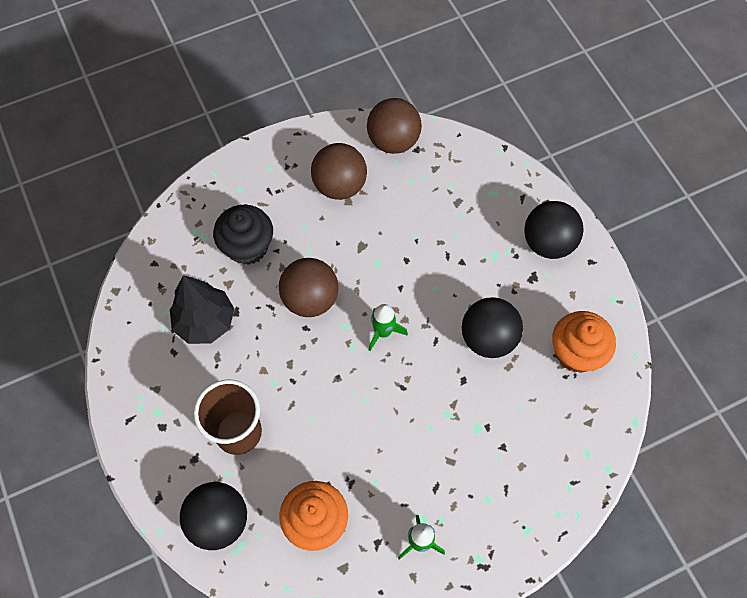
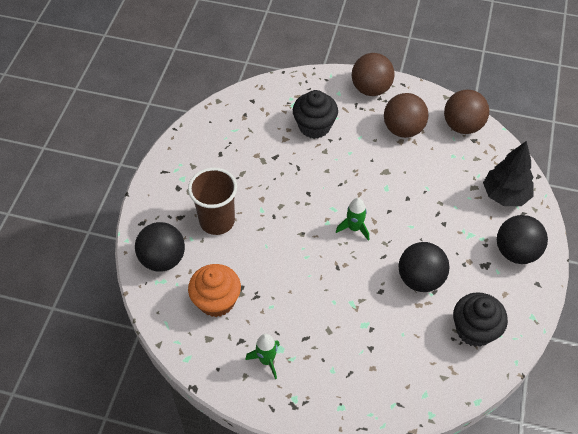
camera: 40 degrees right, 10 degrees down
black tree [170,275,234,344] -> black tree moved to [483,141,534,206]
brown ball [279,258,338,317] -> brown ball moved to [352,53,395,96]
orange cupcake [552,311,616,373] -> black cupcake [453,292,508,347]

